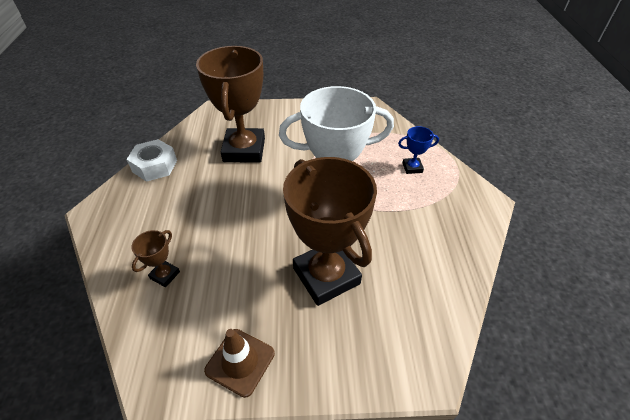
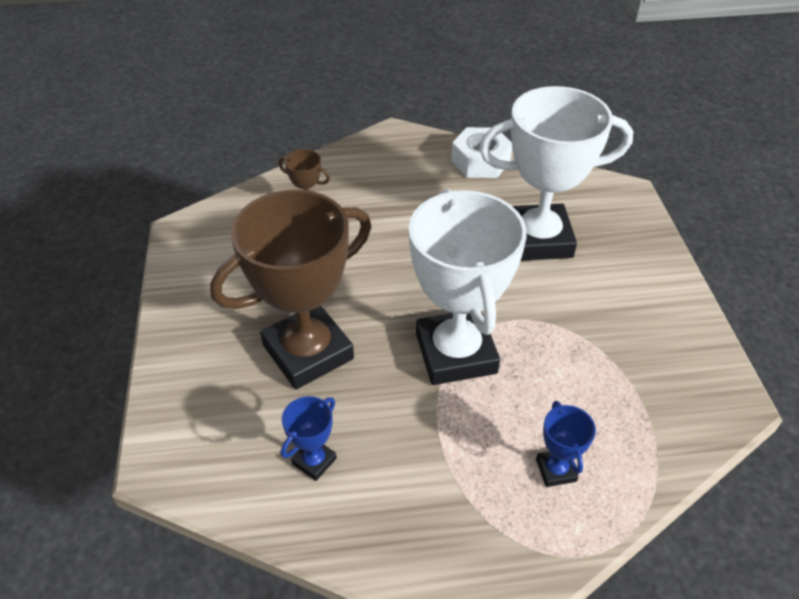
camera: 85 degrees right, 0 degrees up
brown trophy [196,46,265,163] -> white trophy [479,86,633,261]
brown traffic cone [204,329,275,398] -> none
none -> blue trophy [281,396,337,481]

